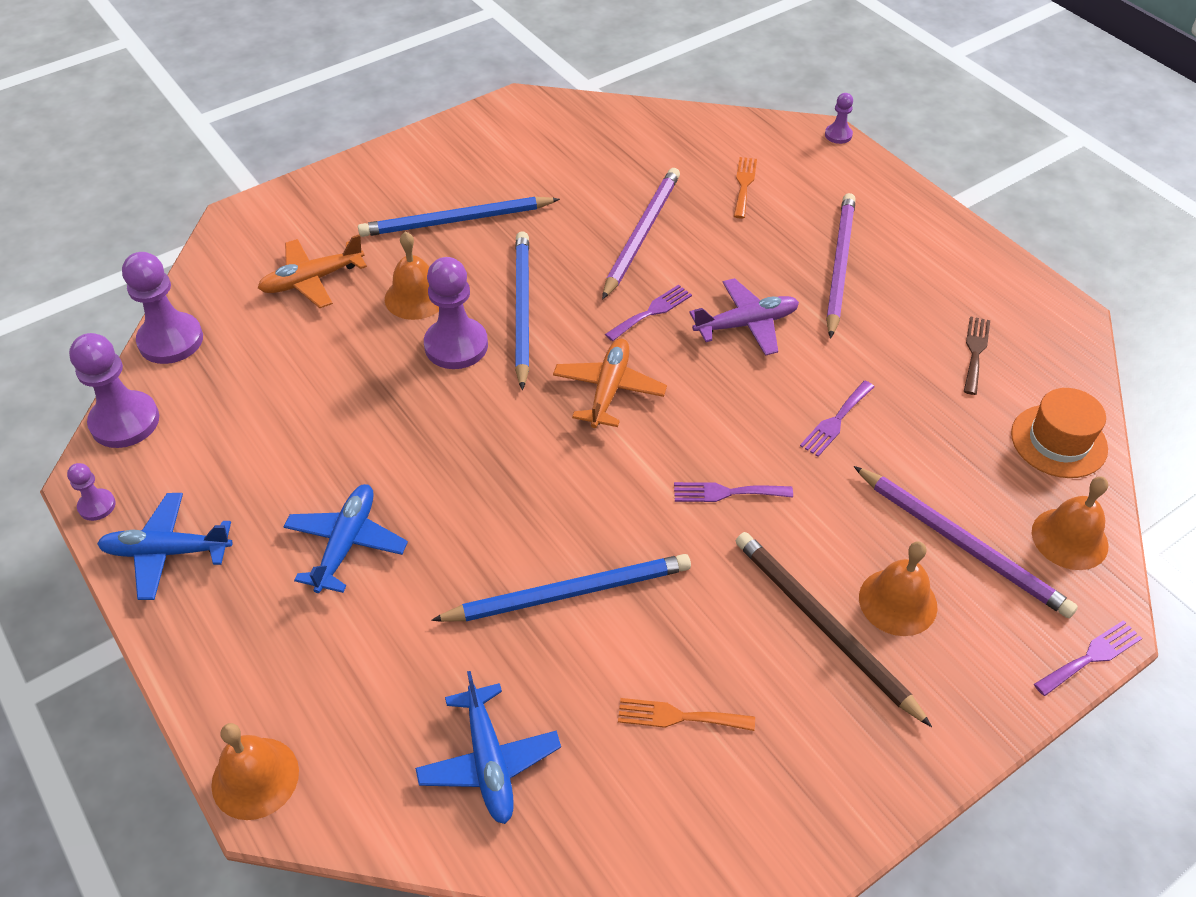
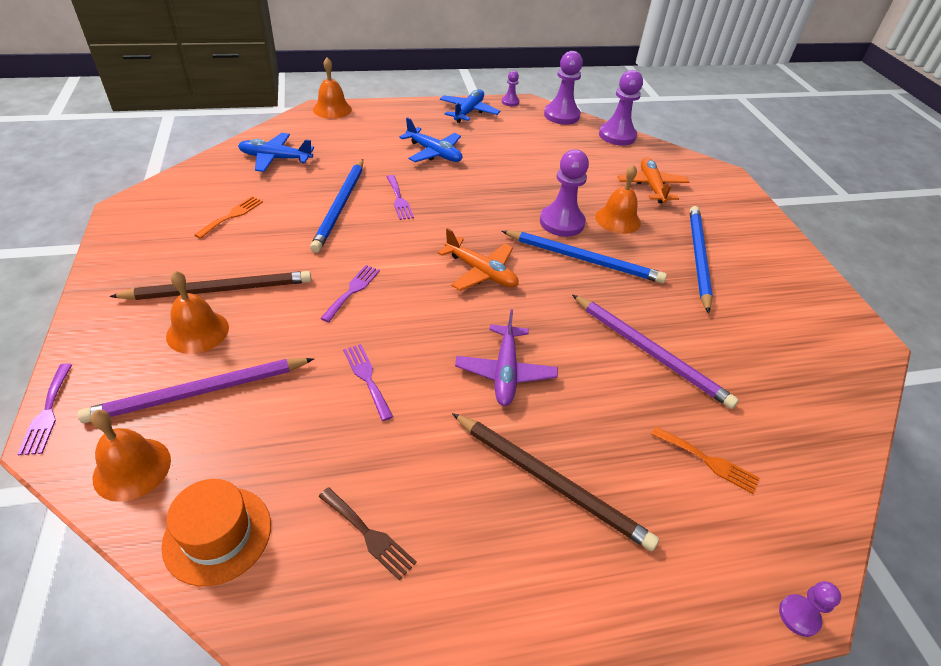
camera: 110 degrees right, 5 degrees down
purple fork [605,285,692,341] -> purple fork moved to [387,175,414,220]
purple pencil [826,193,856,339] -> brown pencil [452,413,659,551]

